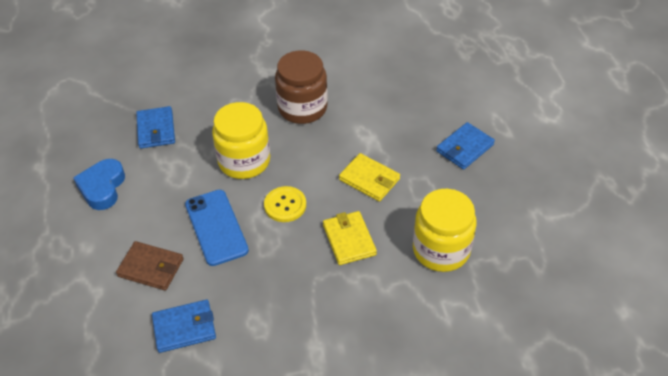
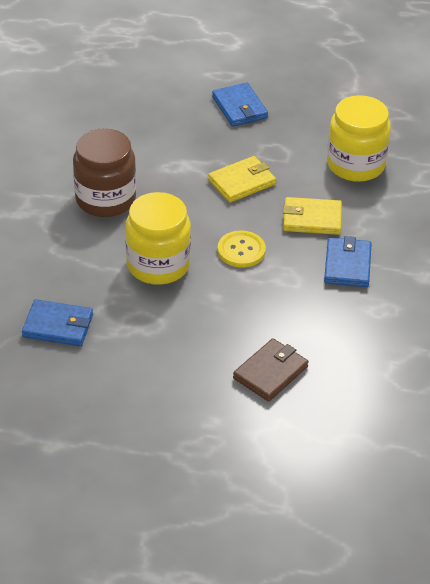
camera: 70 degrees left, 5 degrees down
blue heart [73,159,125,210] -> none
blue wallet [152,300,216,353] -> blue wallet moved to [324,236,372,287]
blue phone [185,190,249,266] -> none

